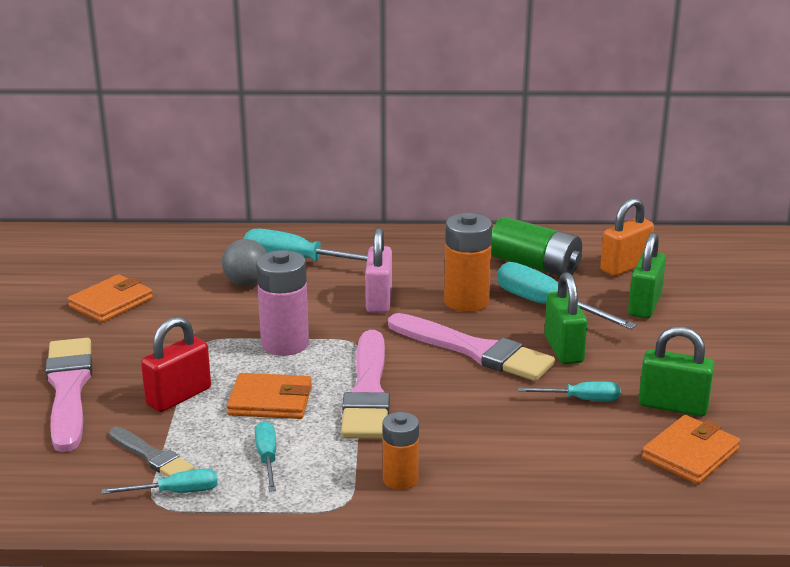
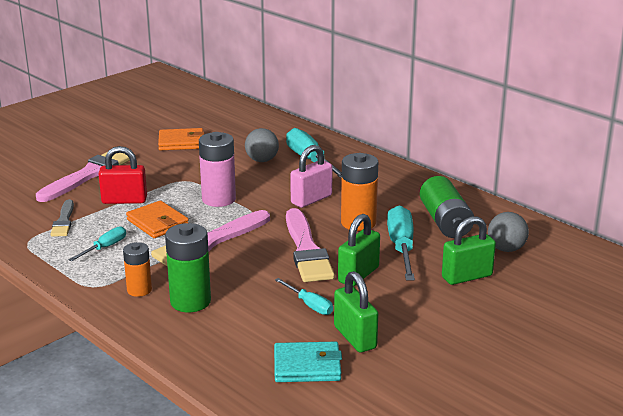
camera: 45 degrees right, 0 degrees up
turquoise screwdriver [102,469,218,494] -> none
orange padlock [600,198,654,276] -> grey ball [488,212,529,252]
orange wallet [642,415,740,484] -> turquoise wallet [274,342,342,382]
none -> green battery [165,223,211,312]

